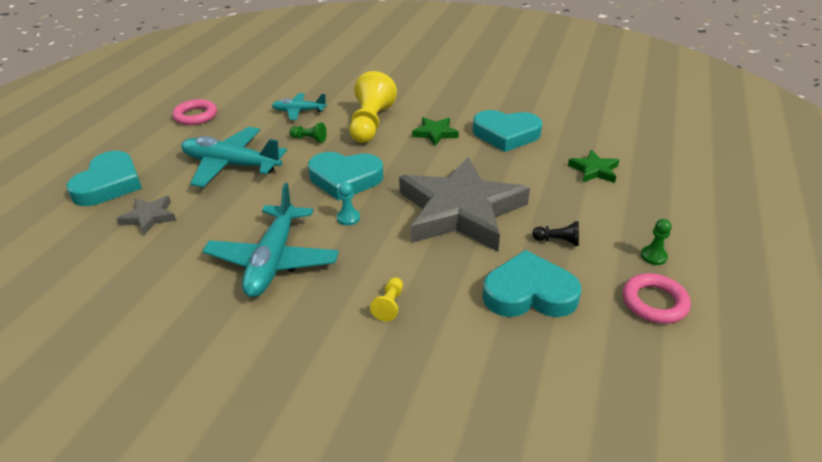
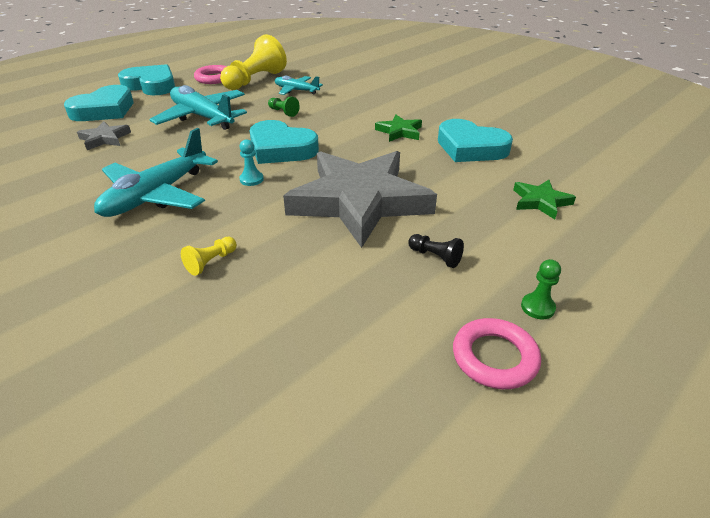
camera: 25 degrees right, 0 degrees up
yellow pawn [349,71,397,143] -> yellow pawn moved to [220,34,287,90]
turquoise heart [483,250,581,317] -> turquoise heart moved to [118,64,175,95]

